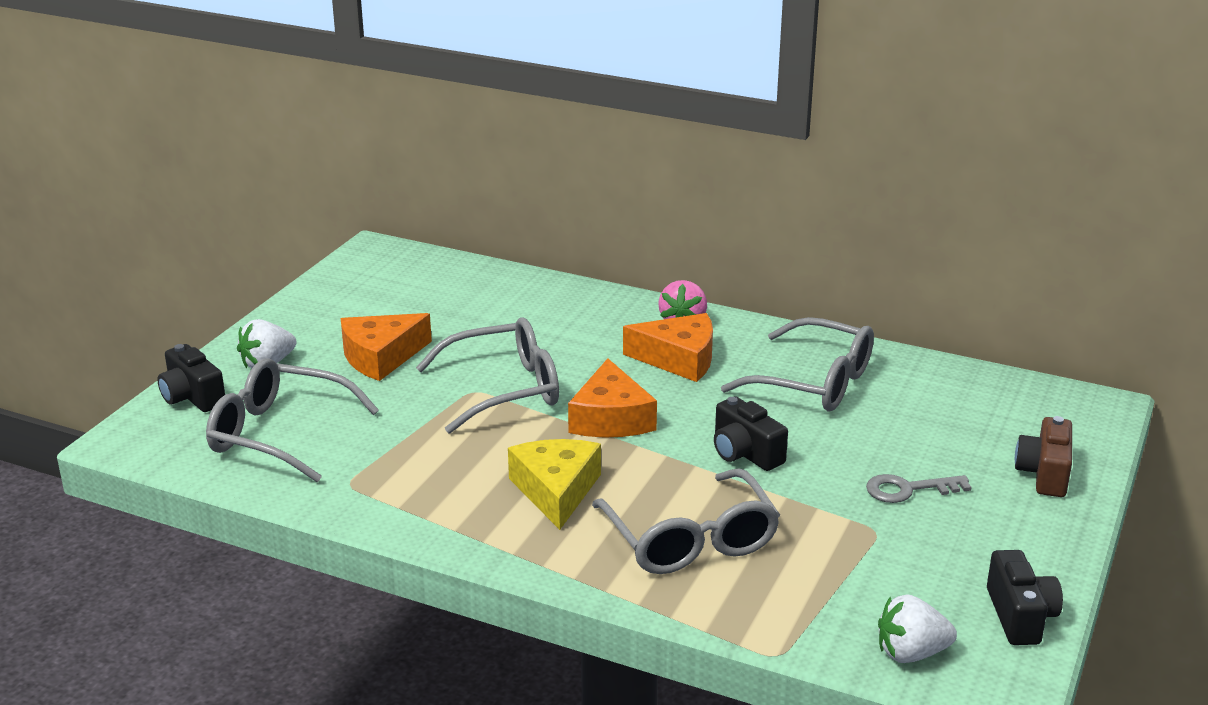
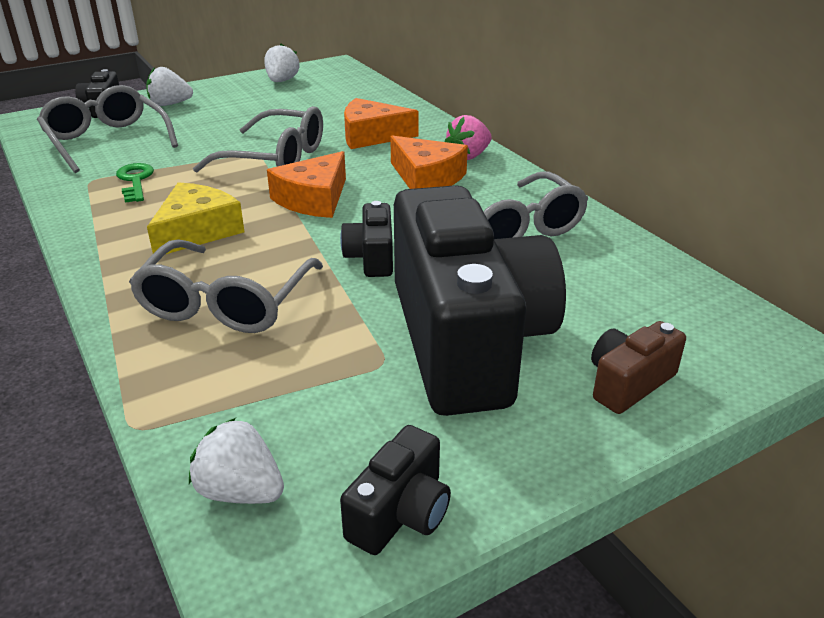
camera: 35 degrees right, 5 degrees up
orange cheese [341,313,432,381] -> orange cheese moved to [344,98,419,149]
grey key [866,474,972,503] -> black camera [394,185,566,416]
none -> green key [116,163,154,203]
none -> white strawberry [264,44,299,82]

